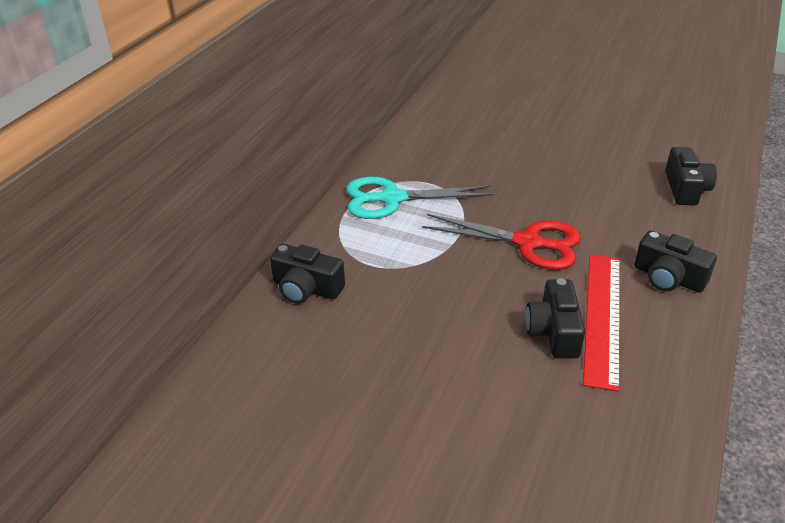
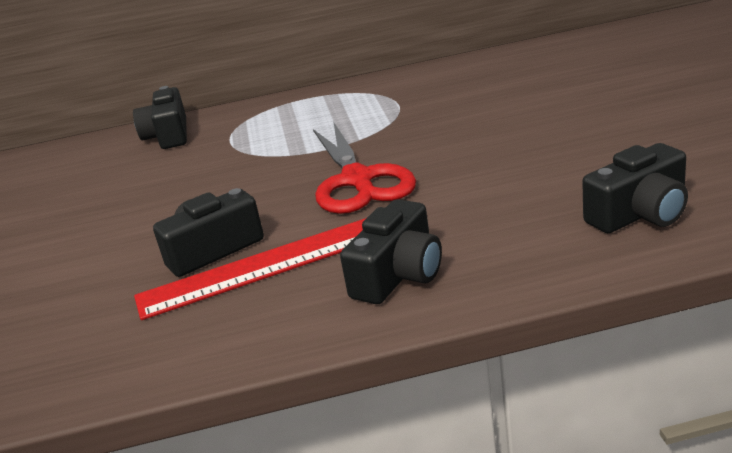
camera: 60 degrees right, 10 degrees down
turquoise scissors [346,177,494,219] -> none
black camera [634,231,717,293] -> black camera turned 150 degrees counterclockwise [340,199,442,304]

